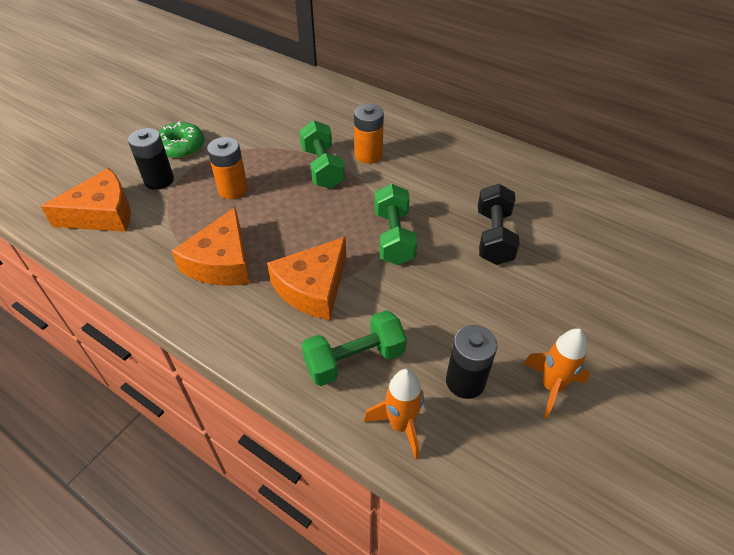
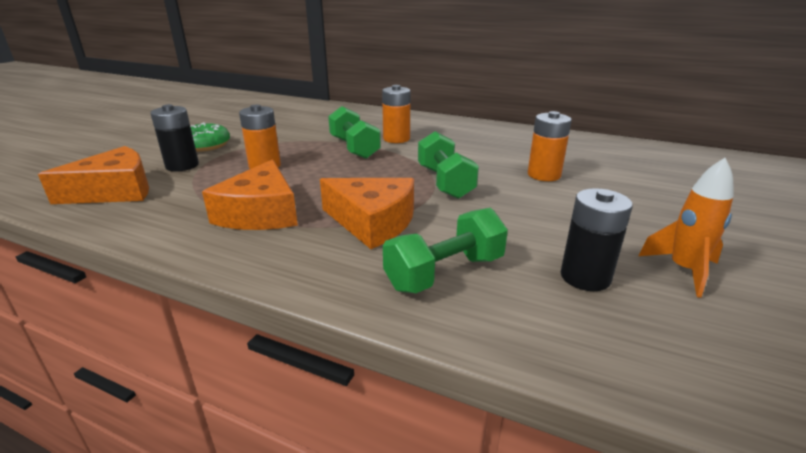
camera: 10 degrees left, 20 degrees down
orange cheese [267,237,346,320] -> orange cheese turned 90 degrees counterclockwise [320,178,414,249]
orange rocket [364,369,424,459] -> none
black dumbbell [478,184,520,265] -> orange battery [528,111,572,181]

